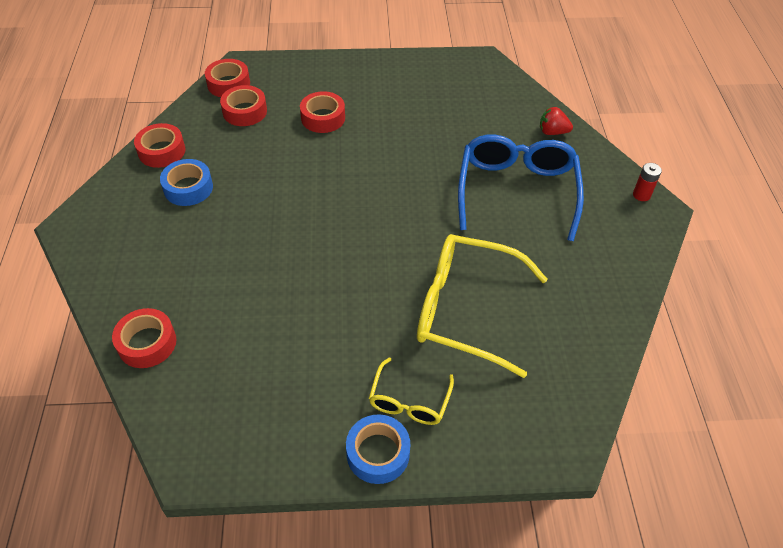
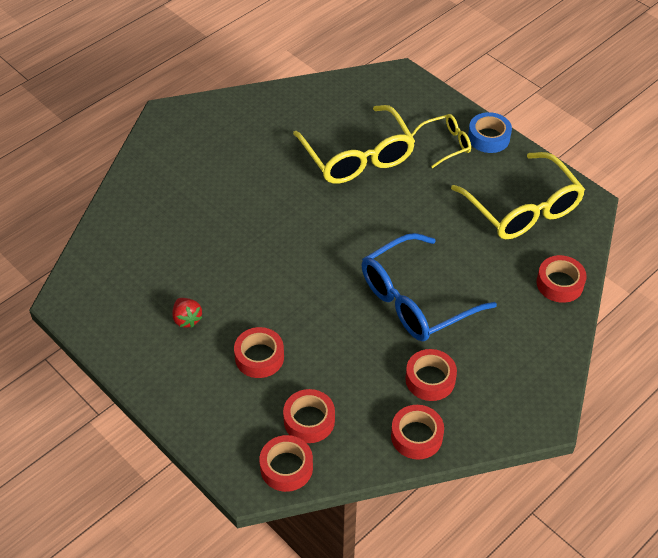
camera: 130 degrees left, 0 degrees up
blue tape [160,159,213,206] -> red tape [405,349,457,401]
blue glasses [458,134,584,241] -> blue glasses moved to [362,233,497,342]
red strawberry [540,107,573,135] -> red strawberry moved to [172,298,202,328]
red battery [633,163,662,201] -> none
none -> yellow glasses [451,152,585,239]

